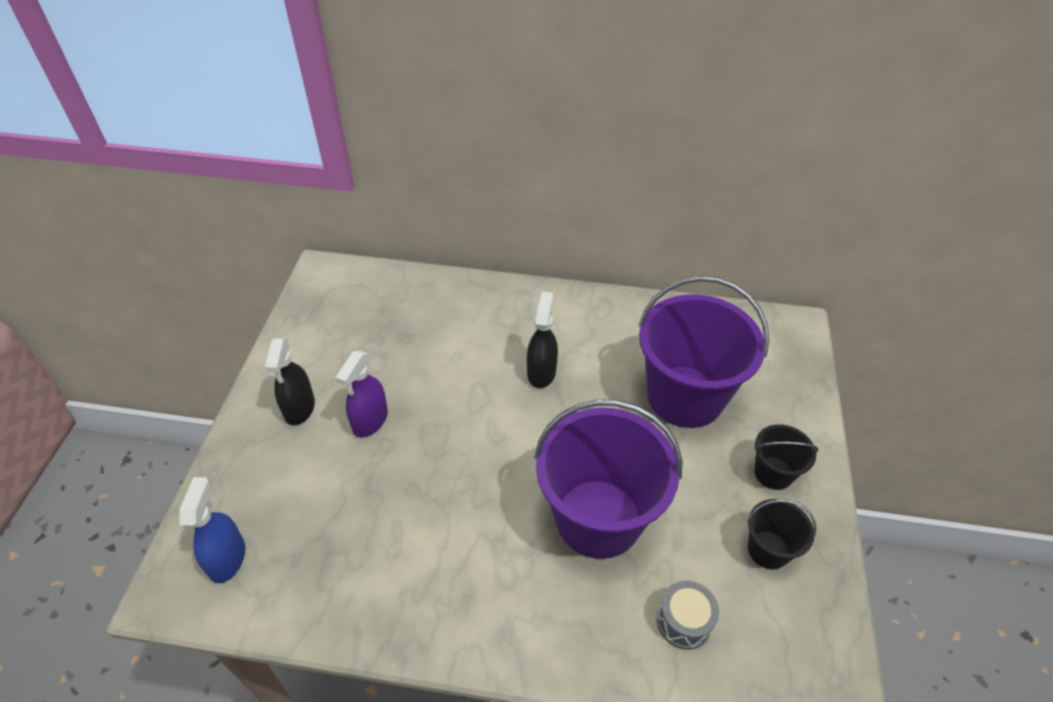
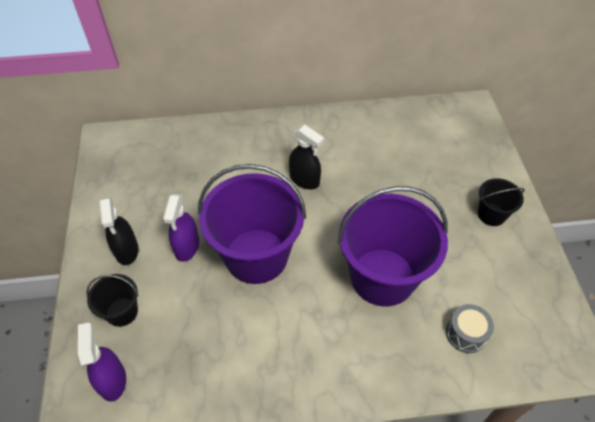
camera: 15 degrees left, 5 degrees up
blue spray bottle [180,477,245,583] -> purple spray bottle [78,322,126,402]
black spray bottle [527,292,558,388] -> black spray bottle turned 135 degrees clockwise [289,125,324,190]
purple bucket [638,276,769,428] -> purple bucket moved to [198,164,306,284]
black bucket [747,499,817,569] -> black bucket moved to [86,274,138,327]

